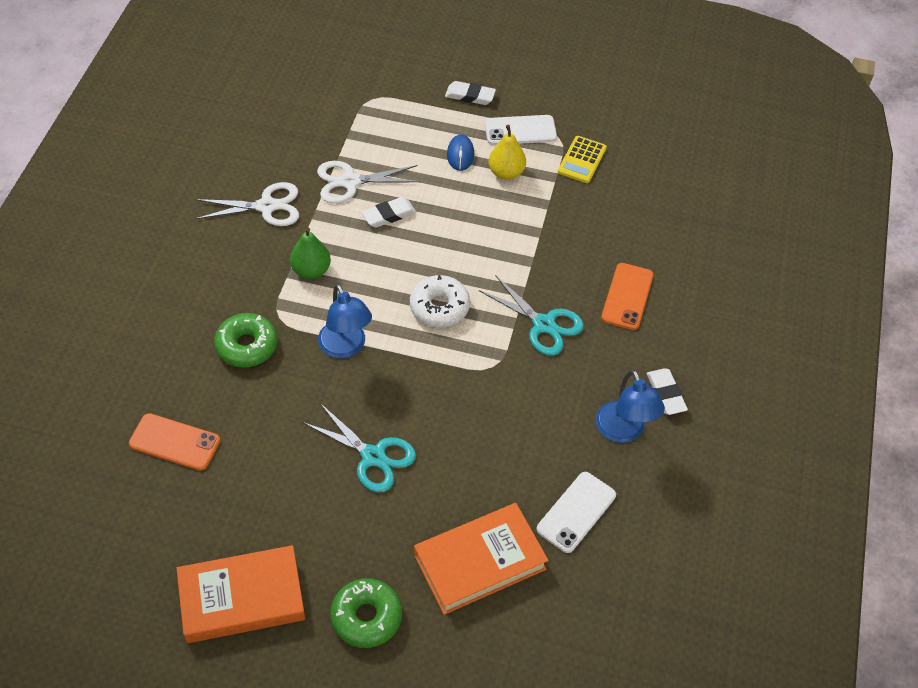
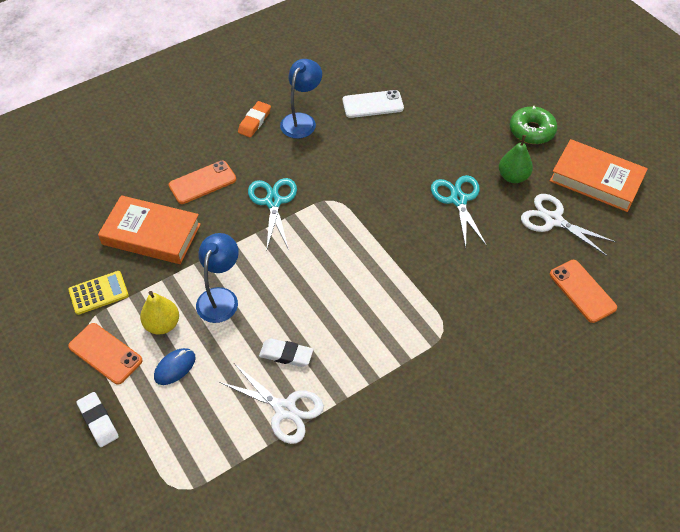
camera: 135 degrees left, 0 degrees up
white scissors [195,182,299,226] -> white scissors moved to [521,194,616,256]
green donut [214,313,277,367] -> none
green pear [290,227,331,279] -> green pear moved to [499,135,533,183]
blue lamp [318,284,372,358] -> blue lamp moved to [196,233,239,323]
white donut [410,275,470,327] -> none
orange book [414,503,548,615] -> orange book moved to [98,195,201,264]
white phone [485,115,557,145] -> orange phone [68,323,143,385]
white eraser [647,368,688,415] -> orange eraser [238,101,271,137]

